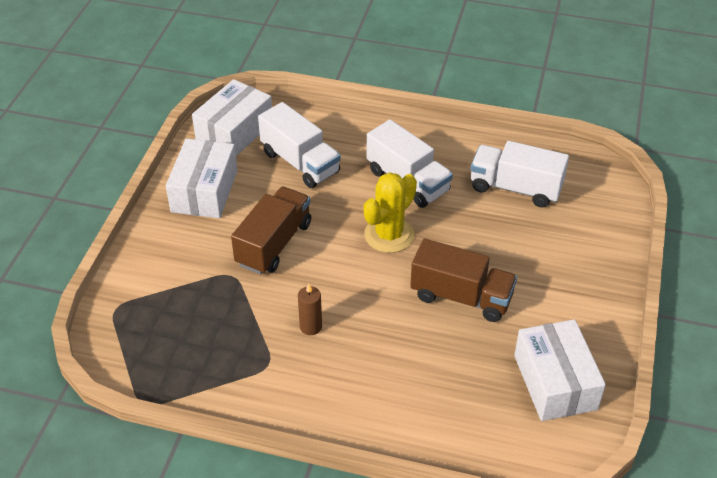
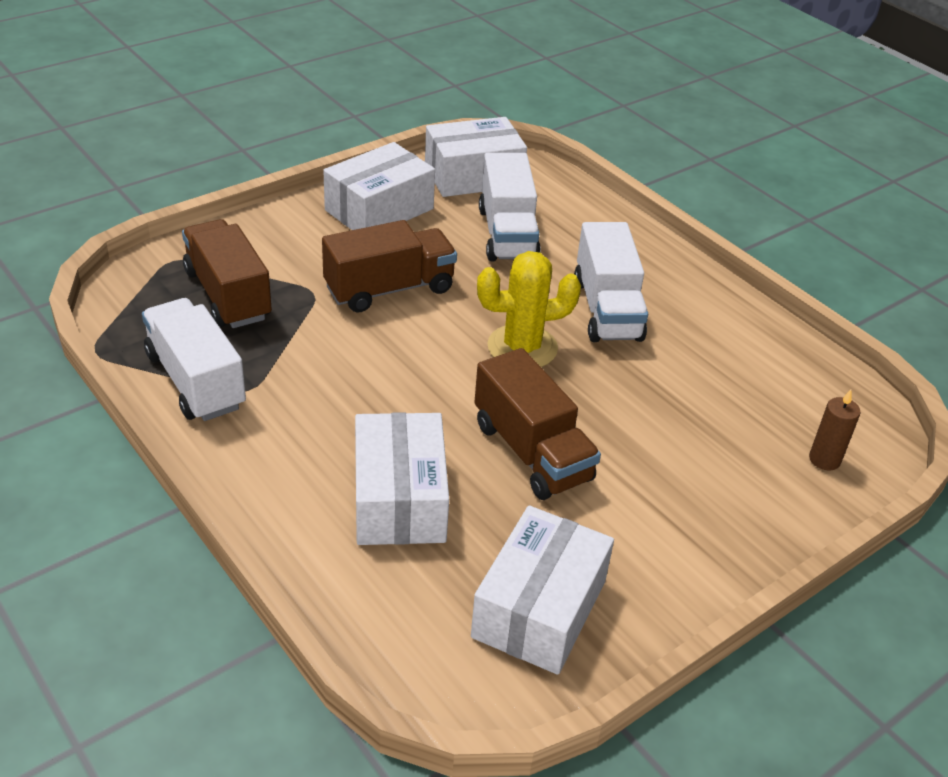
camera: 35 degrees right, 5 degrees down
brown candle [298,283,322,335] -> brown candle moved to [809,390,861,471]
white truck [470,141,569,207] -> white truck moved to [142,298,246,421]
none -> brown truck [182,219,272,328]
none -> white box [355,412,449,545]

